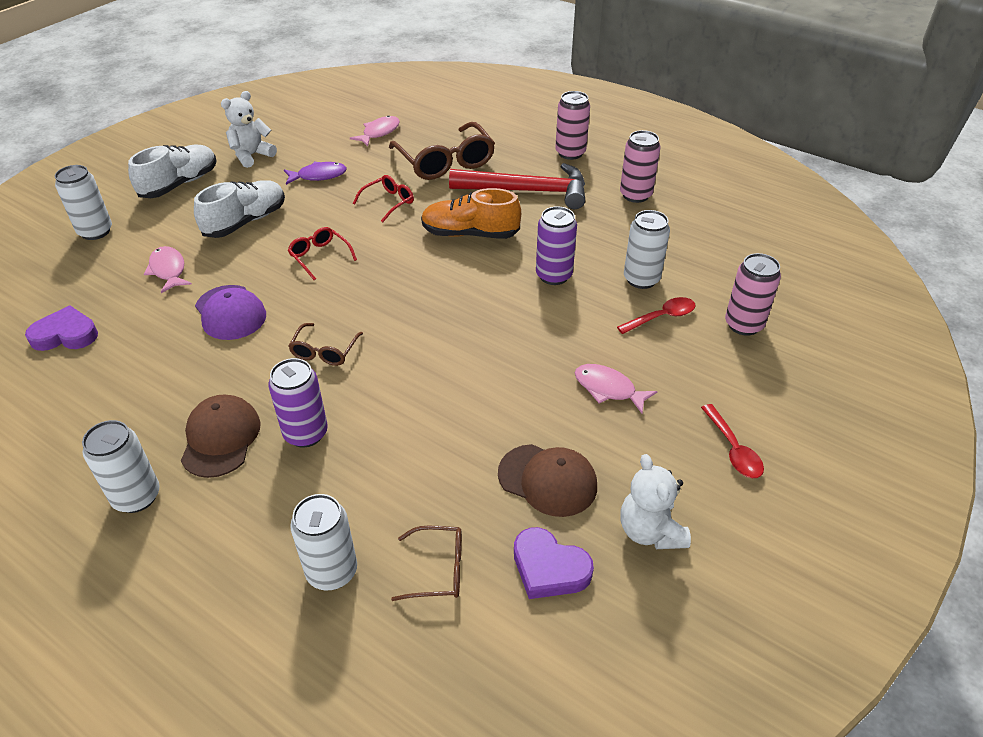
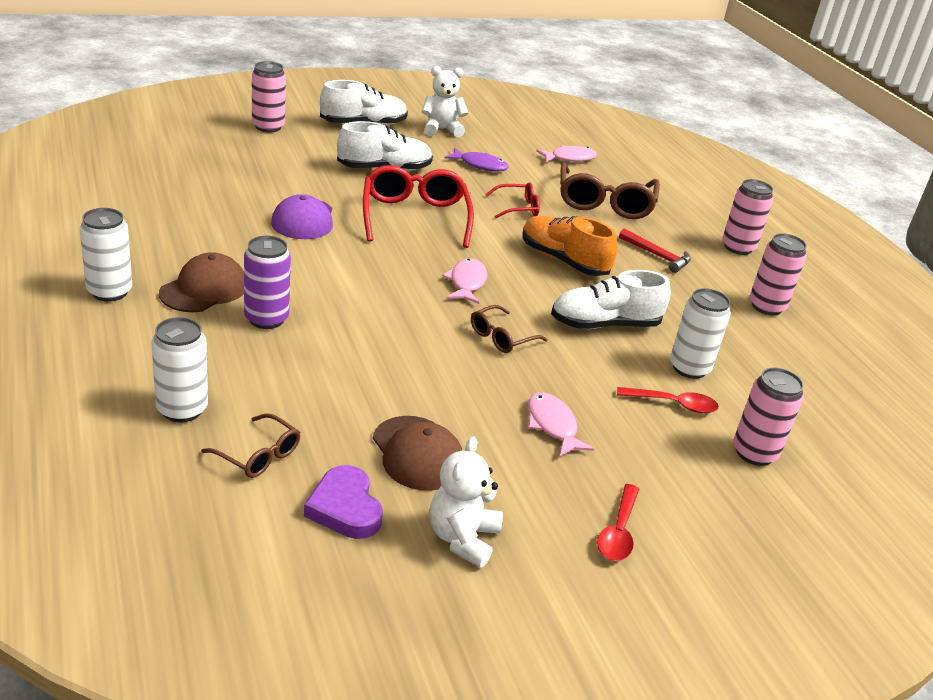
camera: 30 degrees right, 10 degrees down
purple heart [25,306,98,351] -> none
white can [55,165,112,240] -> pink can [252,61,286,133]
pink fish [144,246,192,293] -> pink fish moved to [442,259,487,304]
red glasses [288,227,357,280] -> red glasses [363,165,474,248], size x1.93
brown glasses [288,323,363,366] -> brown glasses moved to [471,305,548,353]
red hammer [449,163,585,209] -> red hammer [619,228,691,273], size x0.51
purple can [536,206,577,285] -> white shoe [551,270,671,329]

